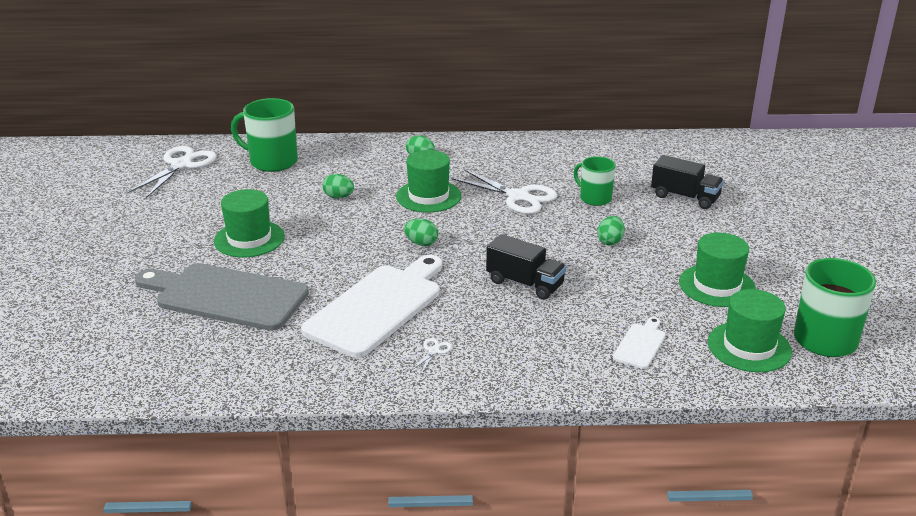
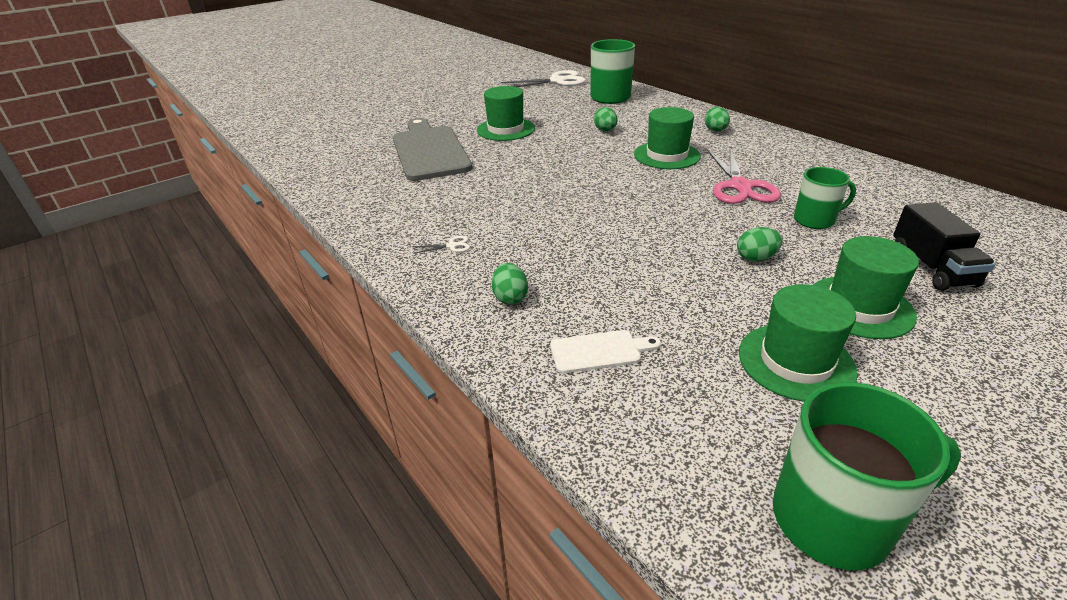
camera: 55 degrees right, 5 degrees up
white cutting board [301,255,442,358] -> none
green egg [404,218,438,246] -> green egg moved to [492,263,528,305]
white scissors [452,169,557,214] -> pink scissors [708,149,781,204]
black truck [486,234,566,300] -> none
green mug [574,156,616,206] -> green mug turned 75 degrees clockwise [794,167,856,229]
green hat [708,289,792,372] -> green hat moved to [813,236,919,339]

